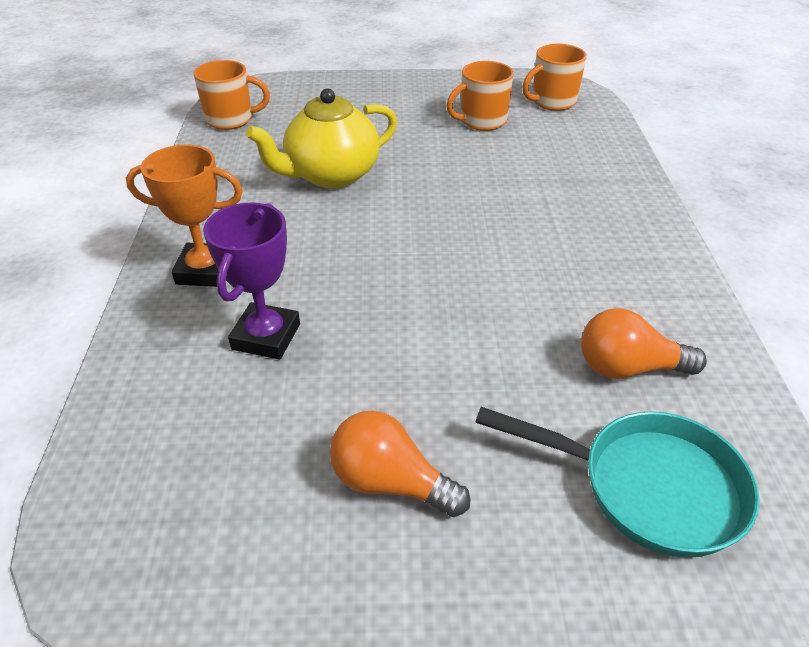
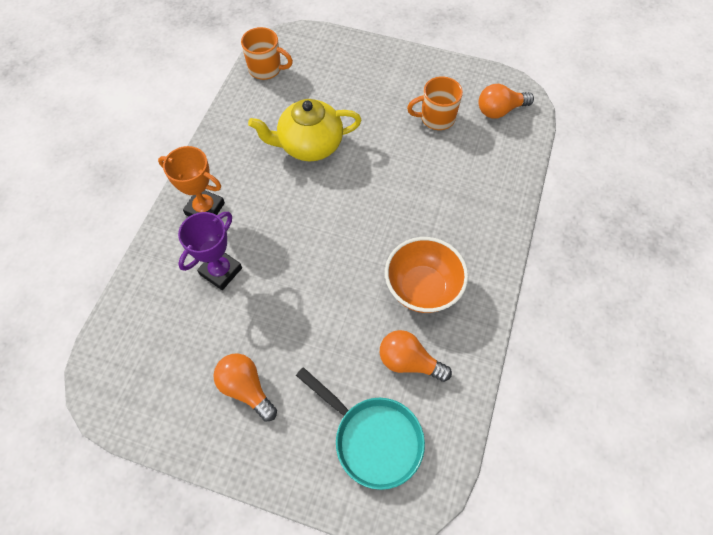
camera: 20 degrees right, 20 degrees up
orange mug [522,44,587,111] -> orange light bulb [479,84,534,118]
none -> orange bowl [385,237,468,313]

